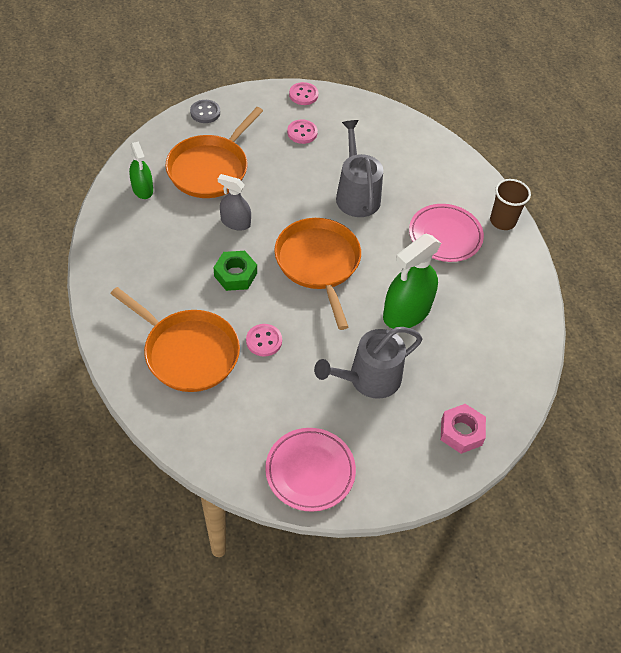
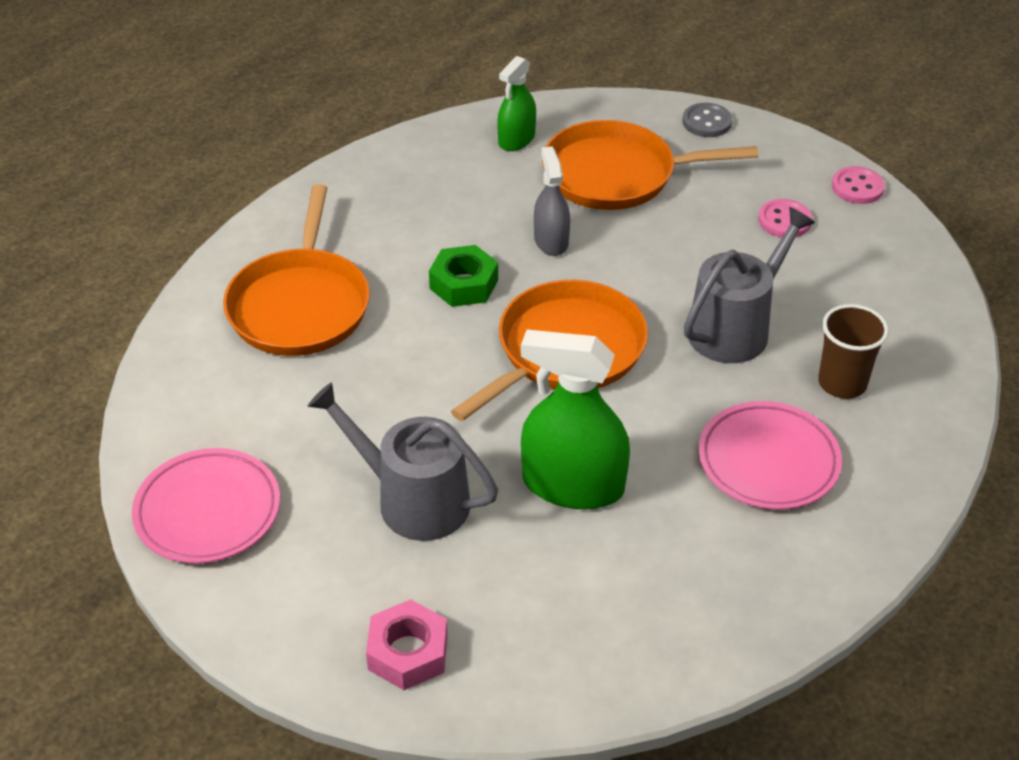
camera: 60 degrees right, 10 degrees down
pink button [246,324,282,357] -> none
brown cup [490,179,531,230] -> brown cup moved to [818,304,889,399]

